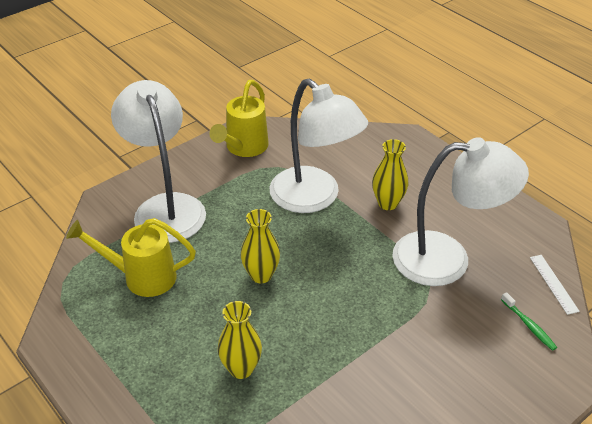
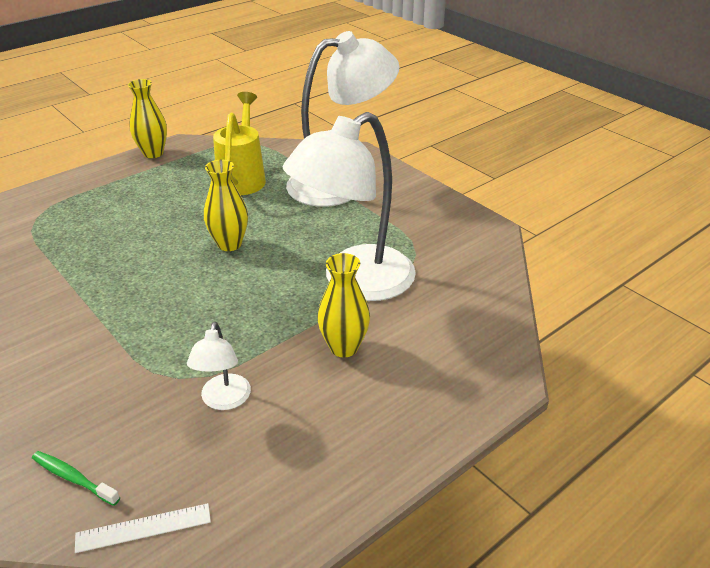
camera: 90 degrees right, 5 degrees down
yellow watering can [209,80,269,157] -> none
yellow vase [218,301,262,379] -> yellow vase moved to [128,79,167,158]
white lamp [392,137,529,286] -> white lamp [187,322,251,410], size x0.45
green toothbrush [501,292,557,351] -> green toothbrush turned 60 degrees clockwise [32,451,120,506]

